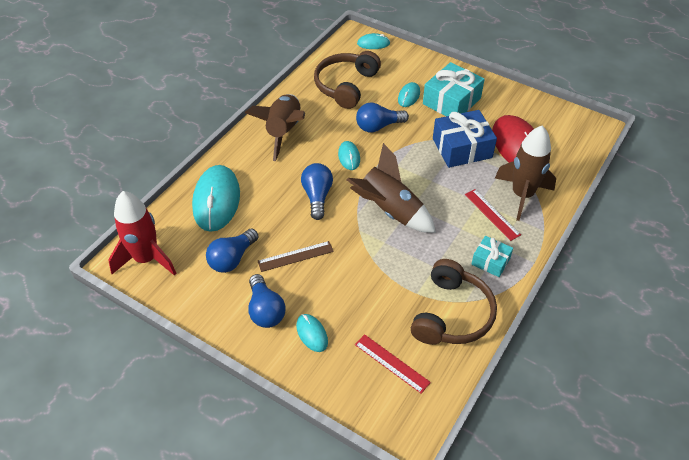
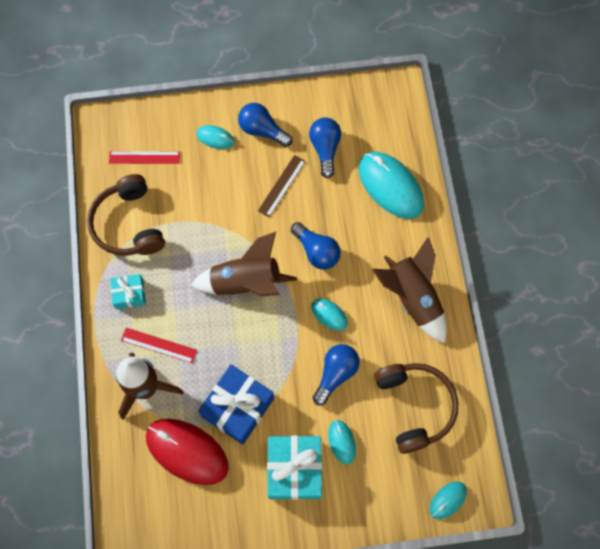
camera: 140 degrees right, 20 degrees up
red rocket [108,191,176,276] -> none

